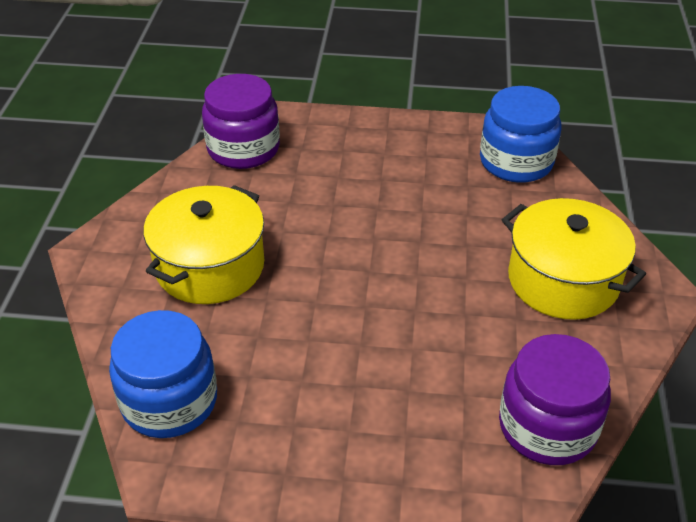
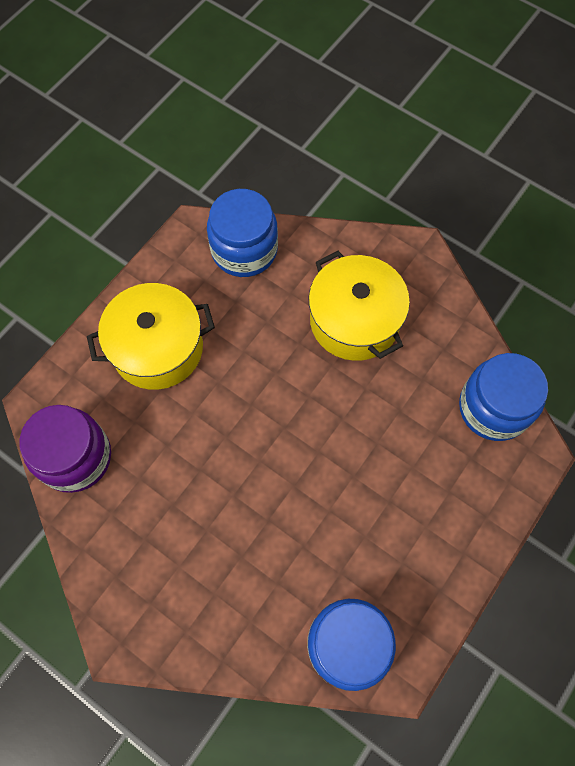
camera: 120 degrees right, 25 degrees up
purple jar [202,74,280,169] -> blue jar [459,353,548,441]
yellow pot [502,198,646,320] -> yellow pot moved to [87,283,215,390]

